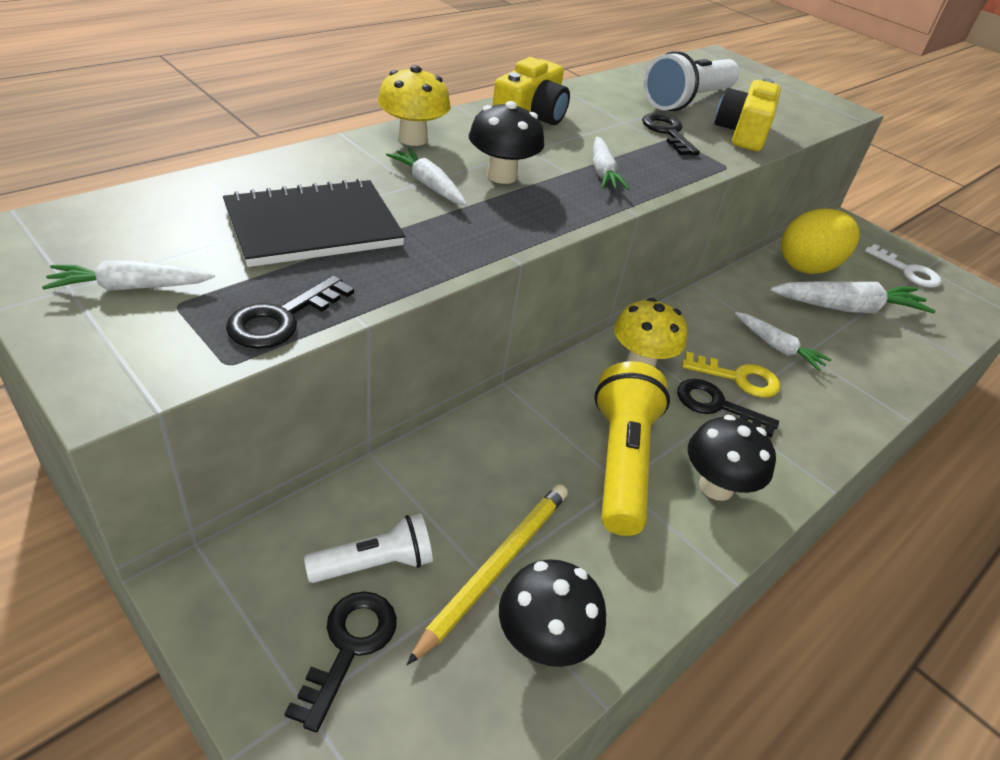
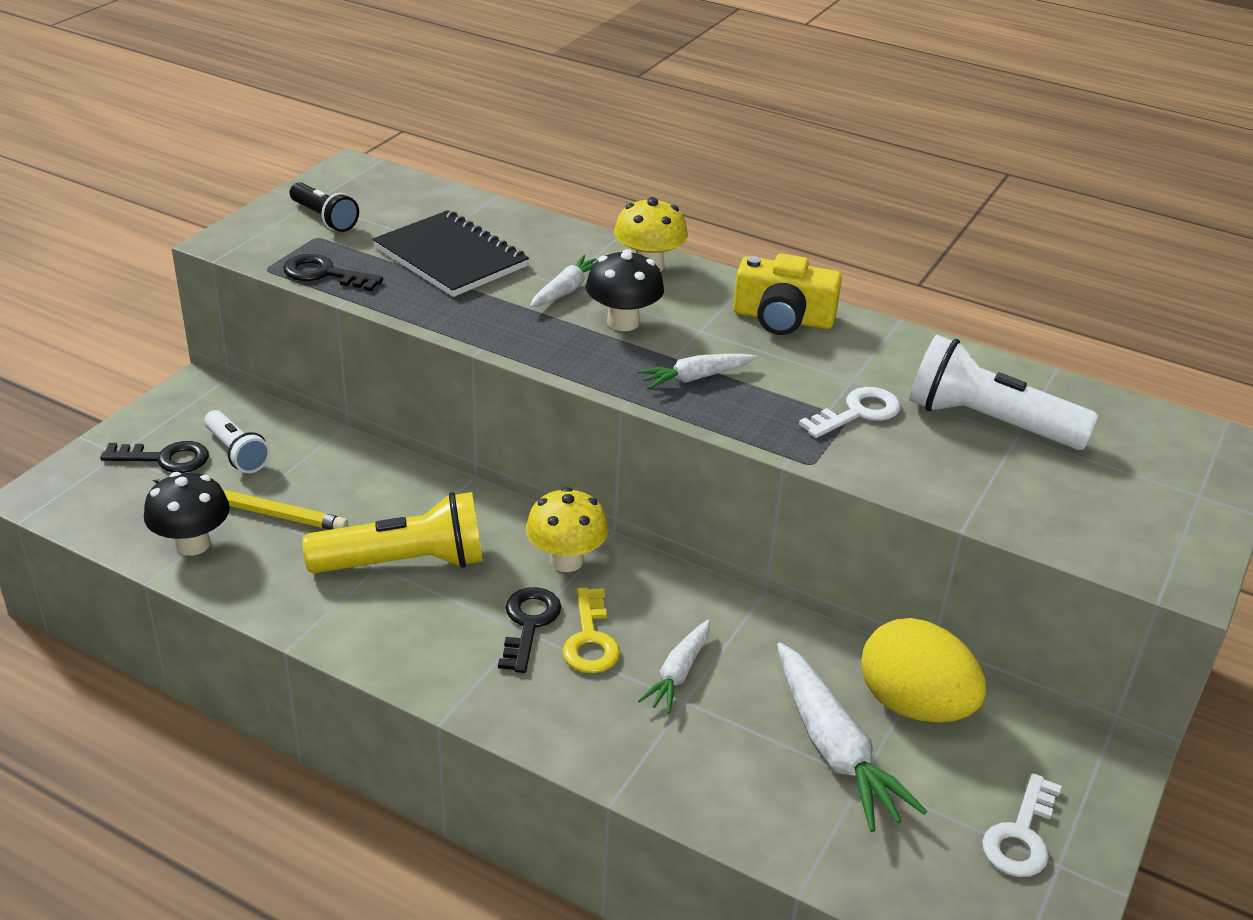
camera: 75 degrees right, 5 degrees down
white carrot [42,260,215,291] -> black flashlight [290,182,359,232]
black key [642,113,700,155] -> white key [799,387,901,438]
black mushroom [688,415,776,501] -> none
yellow camera [715,78,781,151] -> none

